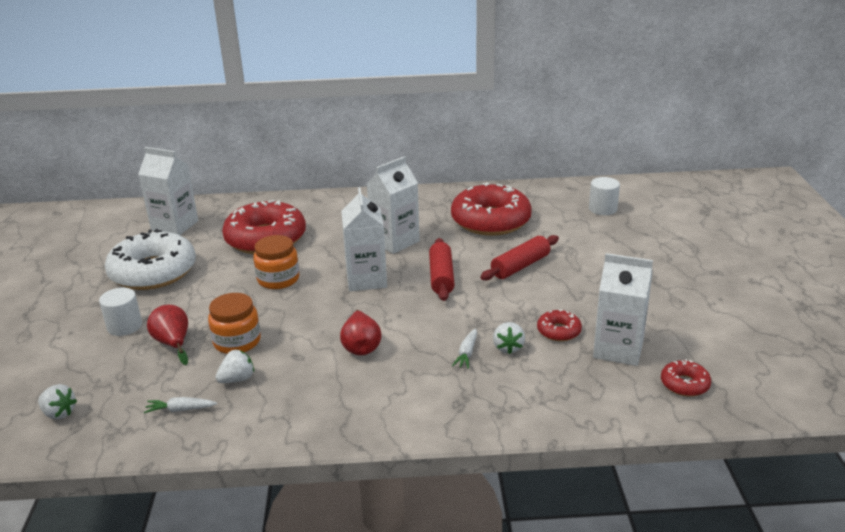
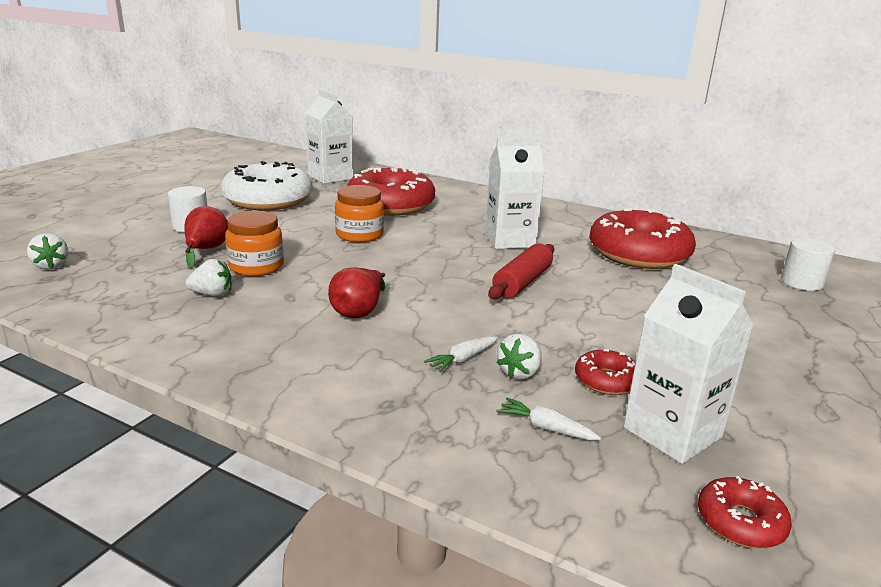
camera: 30 degrees right, 5 degrees down
white carrot [144,397,217,413] -> white carrot moved to [496,397,601,440]
white carton [341,187,387,291] -> none
red rolling pin [480,235,559,280] -> none

